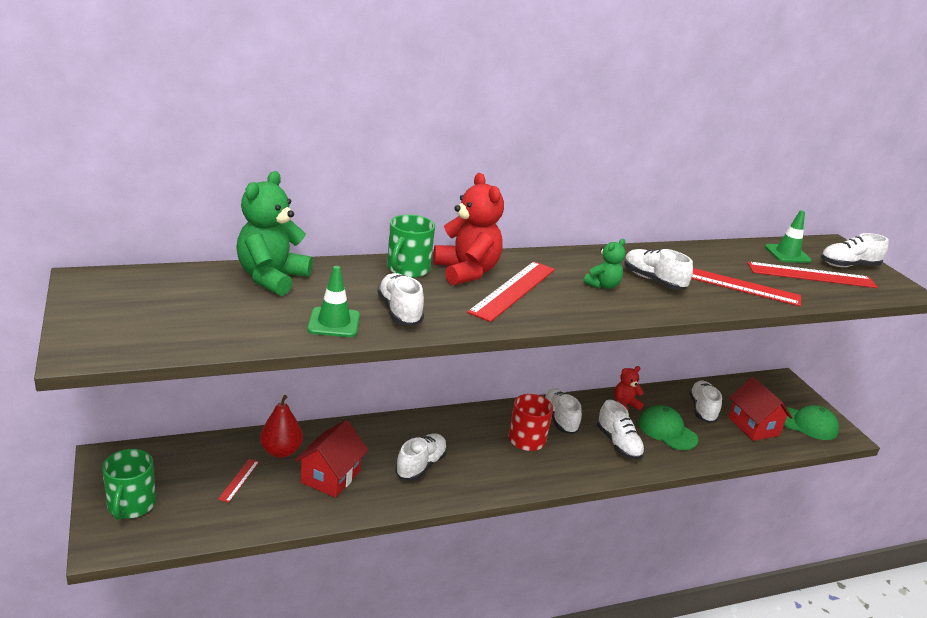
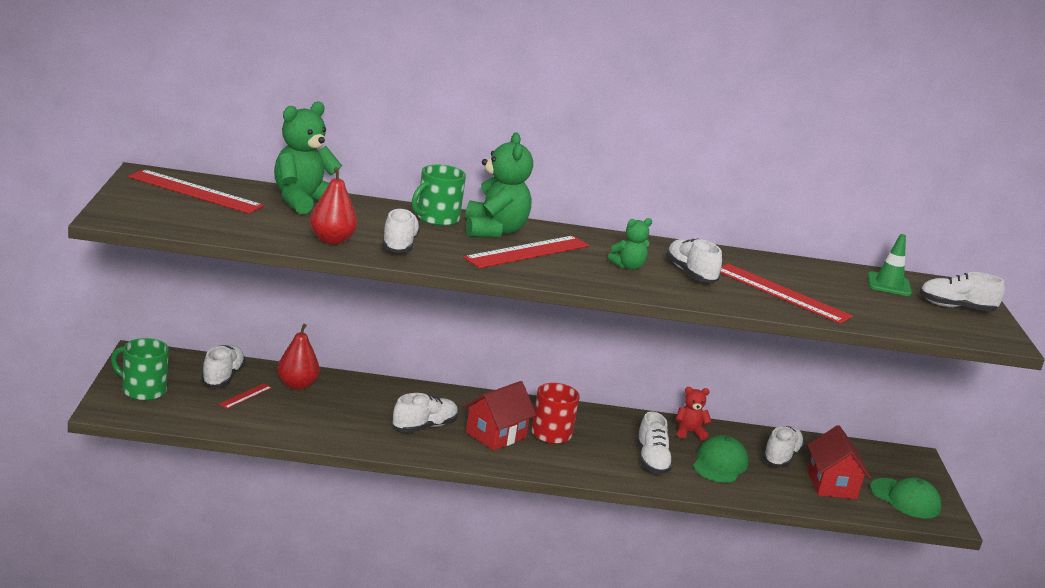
camera: 20 degrees right, 5 degrees down
green mug [102,449,156,520] -> green mug turned 90 degrees clockwise [111,338,169,401]
red house [294,420,368,498] -> red house moved to [463,381,536,451]
green traffic cone [307,266,360,337] -> red pear [310,167,357,244]
red teddy bear [433,173,504,285] -> green teddy bear [465,132,533,238]
white shoe [544,388,582,434] -> white shoe moved to [201,345,246,387]
green cap [639,405,698,450] -> green cap turned 45 degrees clockwise [693,435,749,483]
red ruler [747,262,878,288] -> red ruler moved to [128,169,264,214]

